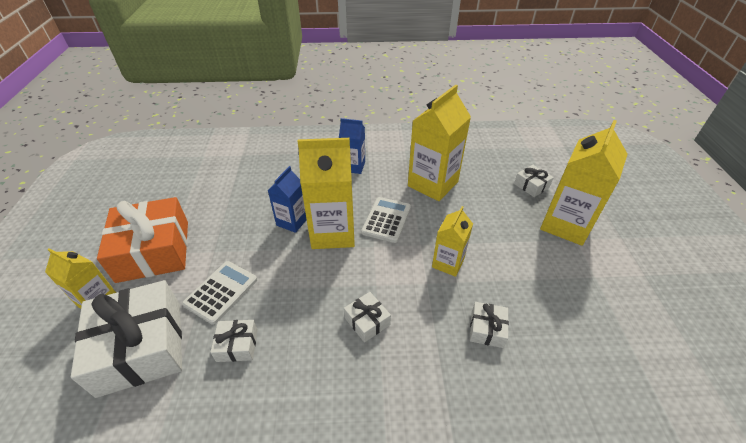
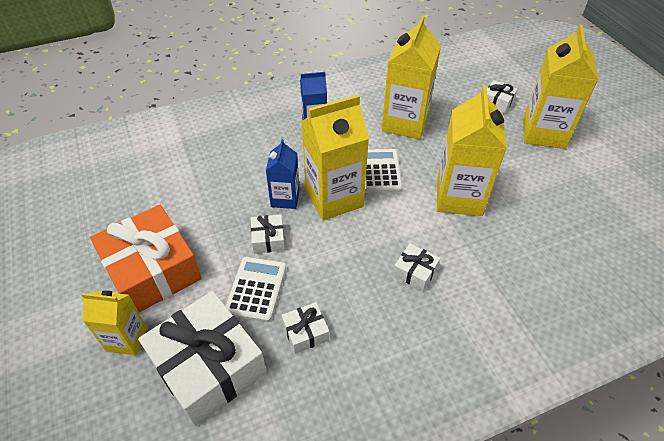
camera: 20 degrees left, 5 degrees up
yellow carton [432,206,473,277] -> yellow carton [437,85,507,216], size x1.75
white gift [470,302,509,348] -> white gift moved to [251,214,285,254]

